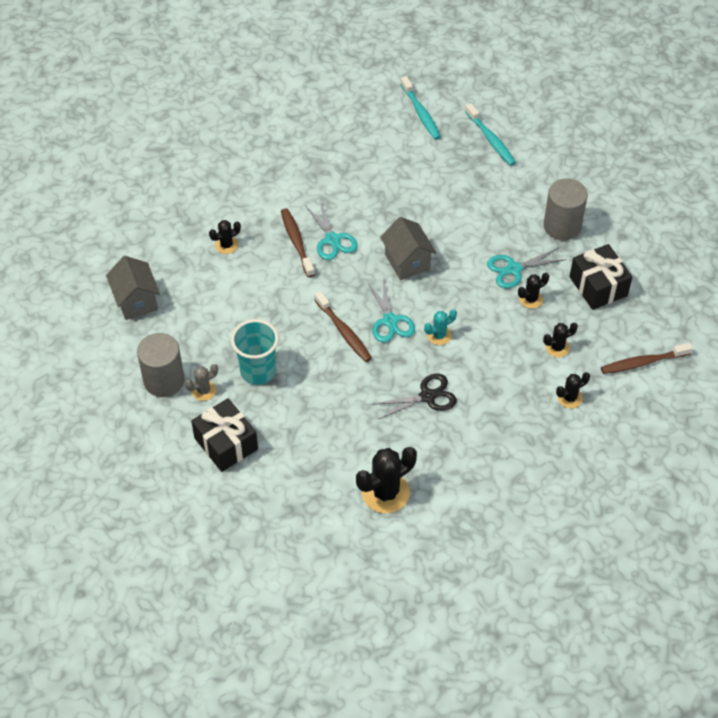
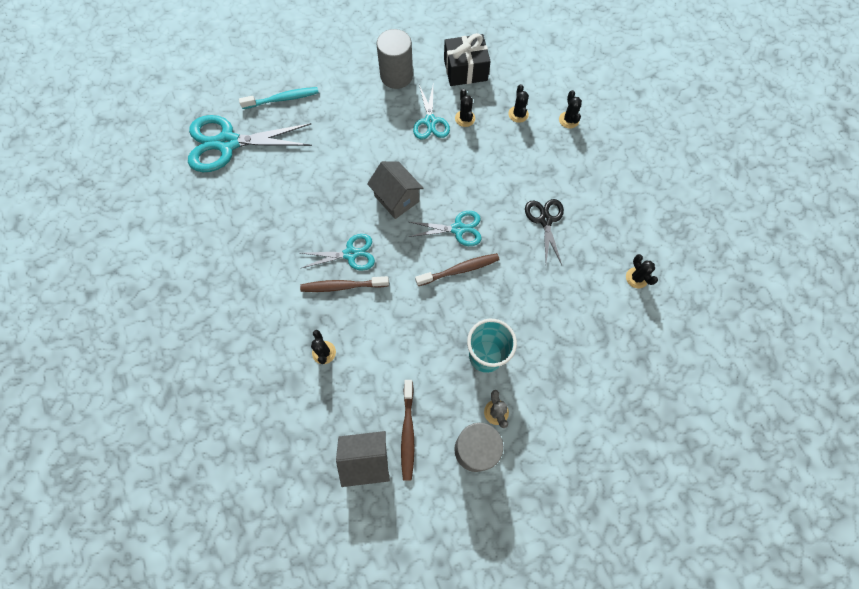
camera: 75 degrees left, 15 degrees up
black gift [191,398,258,472] -> none
black cactus [356,447,417,513] -> black cactus [626,254,658,288], size x0.54
grey house [380,217,437,280] -> grey house turned 60 degrees clockwise [367,161,423,219]
turquoise toothbrush [401,76,441,140] -> turquoise scissors [188,115,312,172]
turquoise cactus [424,309,457,345] -> none
brown toothbrush [601,343,693,374] -> brown toothbrush moved to [401,380,415,480]

